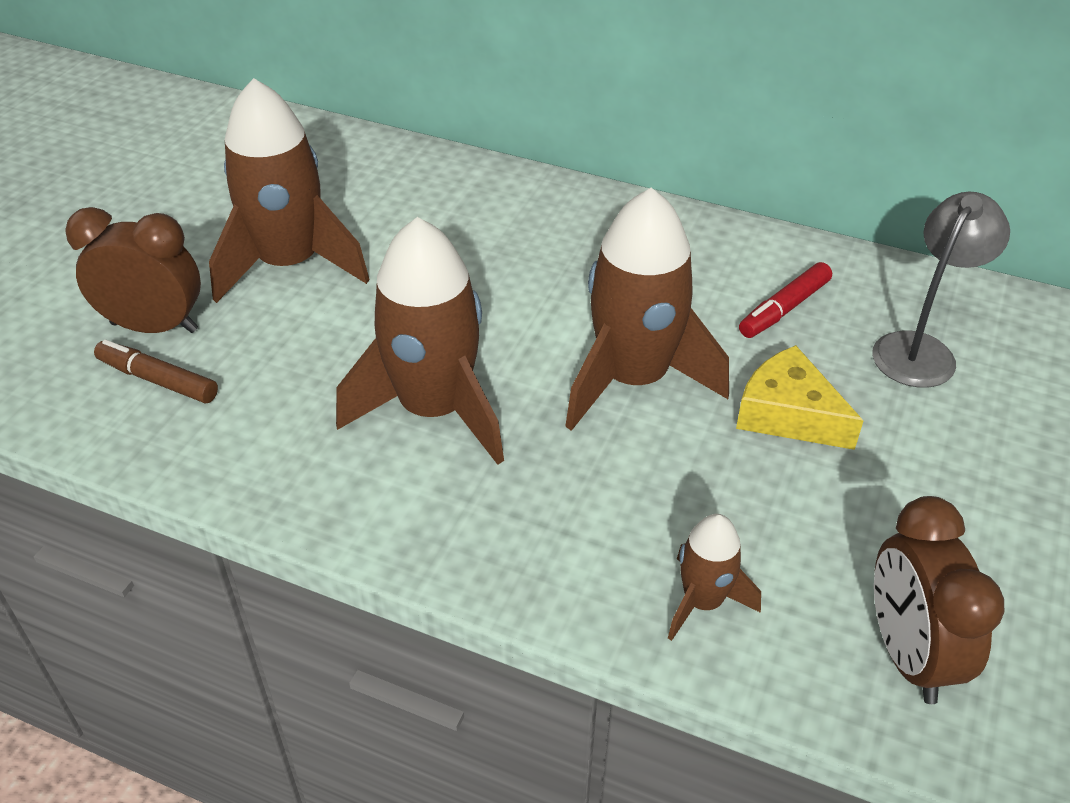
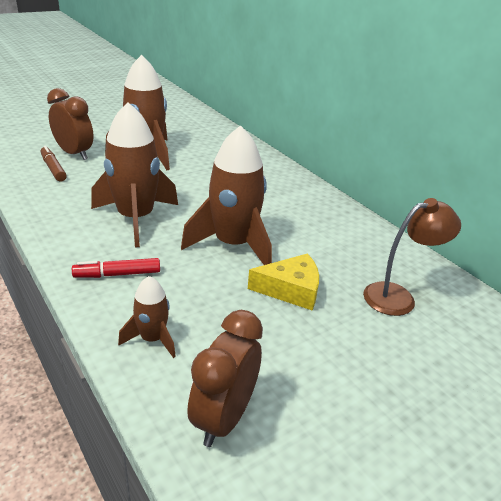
camera: 30 degrees right, 10 degrees down
yellow cheese [736,345,864,450] -> yellow cheese turned 105 degrees clockwise [248,253,319,311]
red marker [739,262,832,338] -> red marker moved to [72,258,160,278]
grey lamp [872,192,1010,388] -> brown lamp [363,198,461,316]

